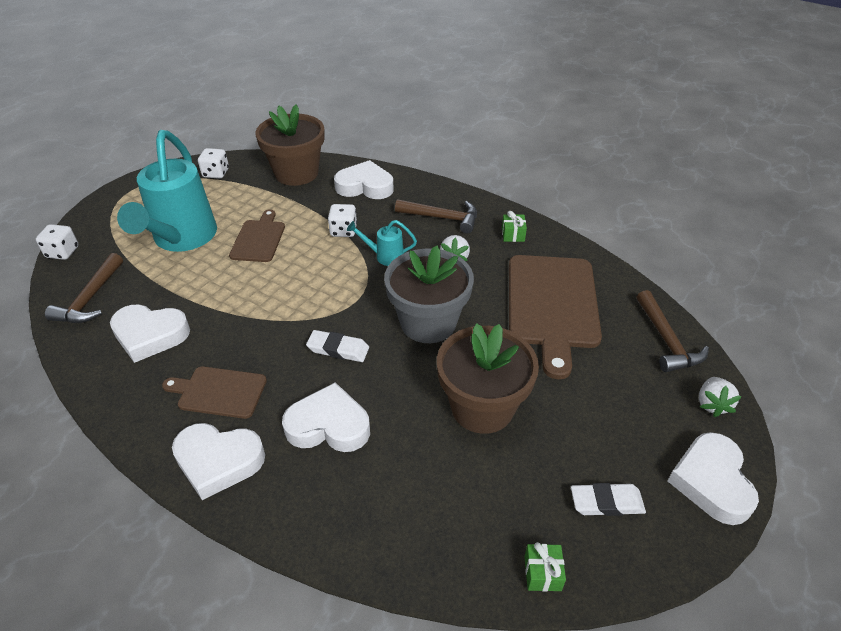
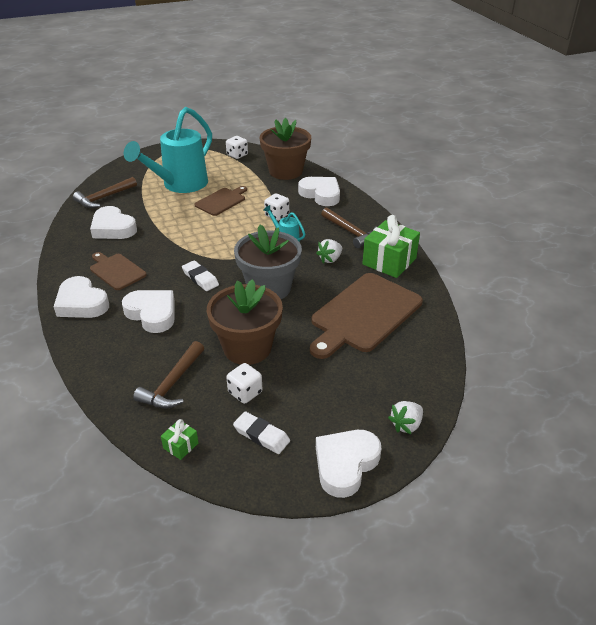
camera: 35 degrees right, 5 degrees down
white dice [36,224,79,260] -> white dice moved to [226,363,262,404]
green gift [502,211,527,242] -> green gift [362,215,420,278], size x2.20
brown hammer [637,290,709,372] -> brown hammer moved to [133,341,204,408]

